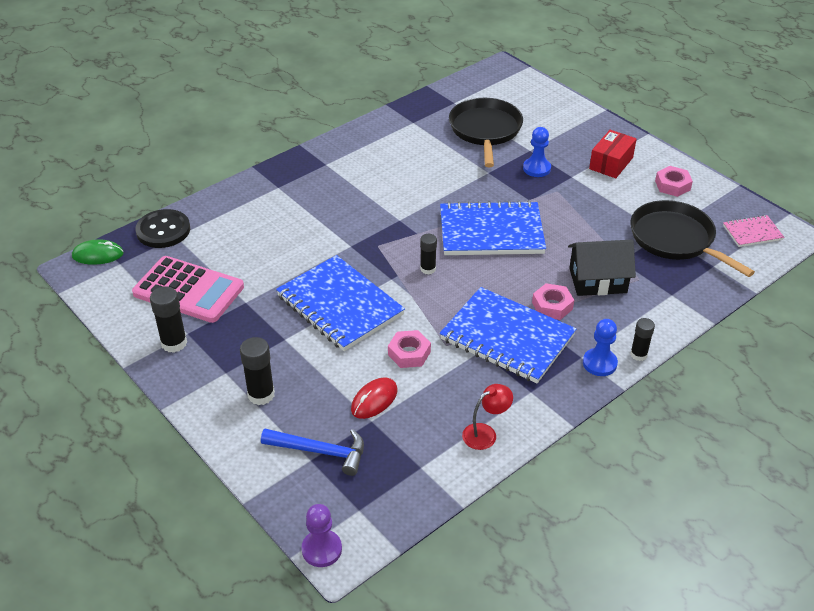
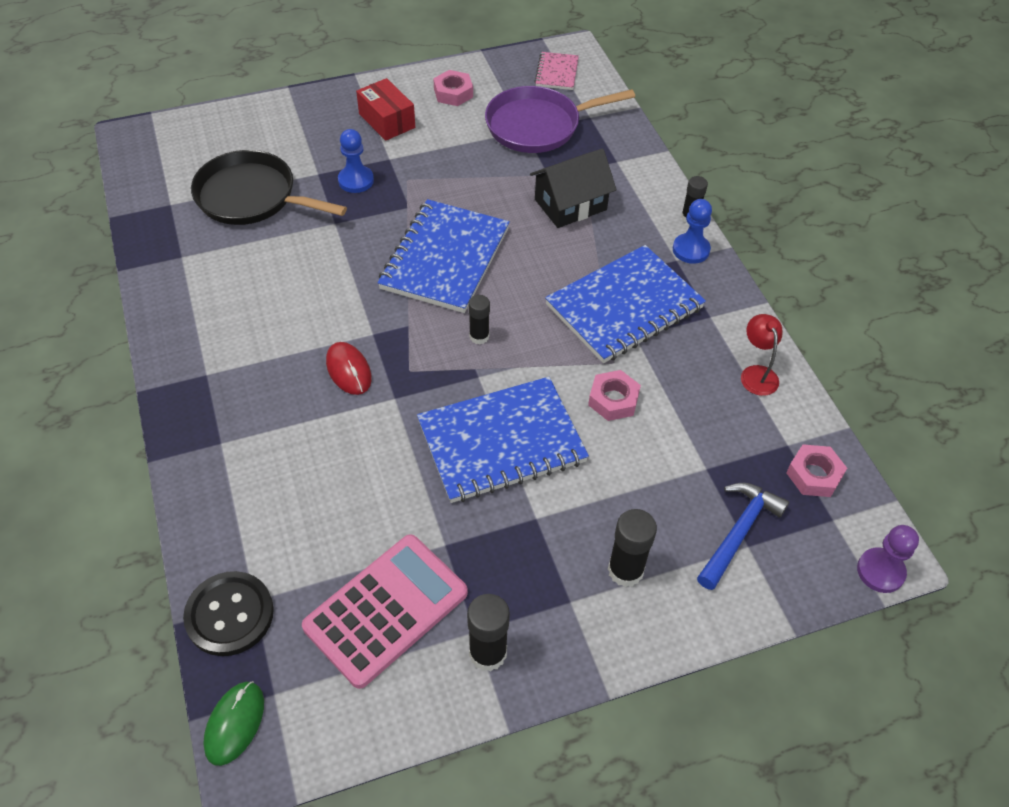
camera: 70 degrees left, 10 degrees up
red mouse [351,377,398,419] -> red mouse moved to [326,342,371,395]
pink nut [532,283,574,320] -> pink nut moved to [786,444,847,497]
black house [568,240,636,296] -> black house turned 45 degrees clockwise [530,149,617,228]
black pan [630,200,755,277] -> purple pan [485,86,635,153]

